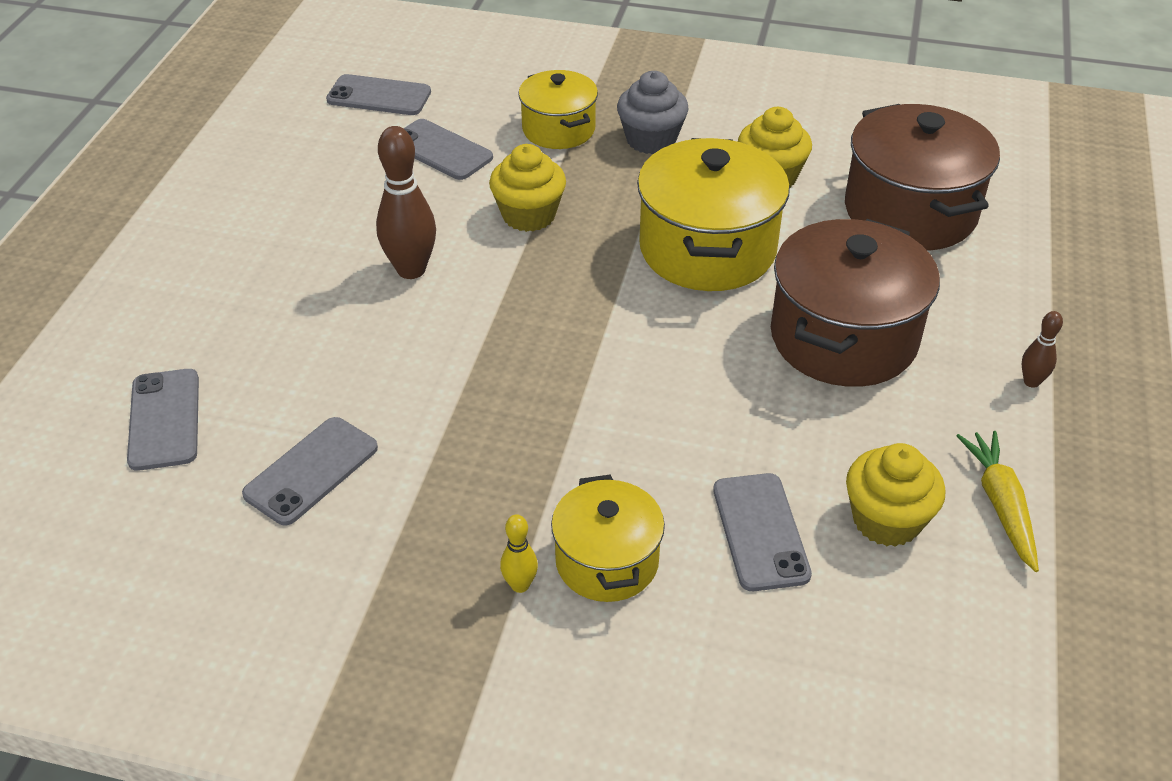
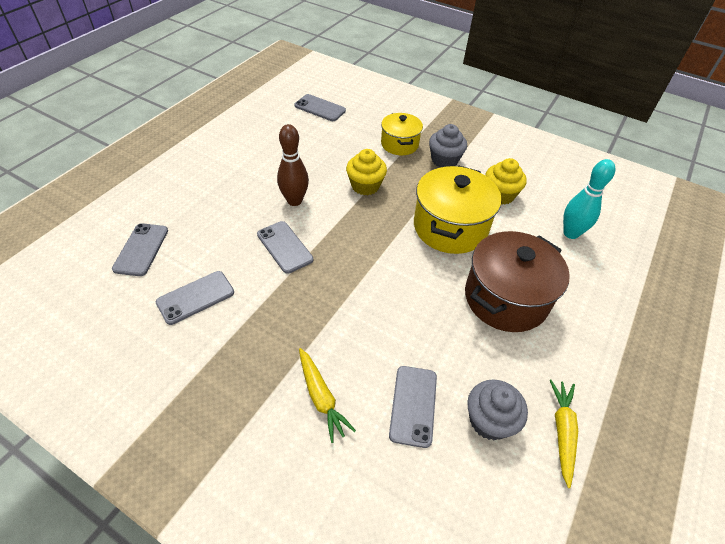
camera: 15 degrees right, 5 degrees up
grey phone [403,119,493,180] -> grey phone moved to [257,221,313,274]
yellow bowling pin [500,514,538,593] -> none
yellow pot [551,475,665,602] -> yellow carrot [299,348,356,443]
brown pot [845,104,1000,251] -> turquoise bowling pin [563,159,615,239]
yellow cupcake [846,443,946,547] -> grey cupcake [467,380,528,440]
brown bowling pin [1021,311,1063,388] -> none

